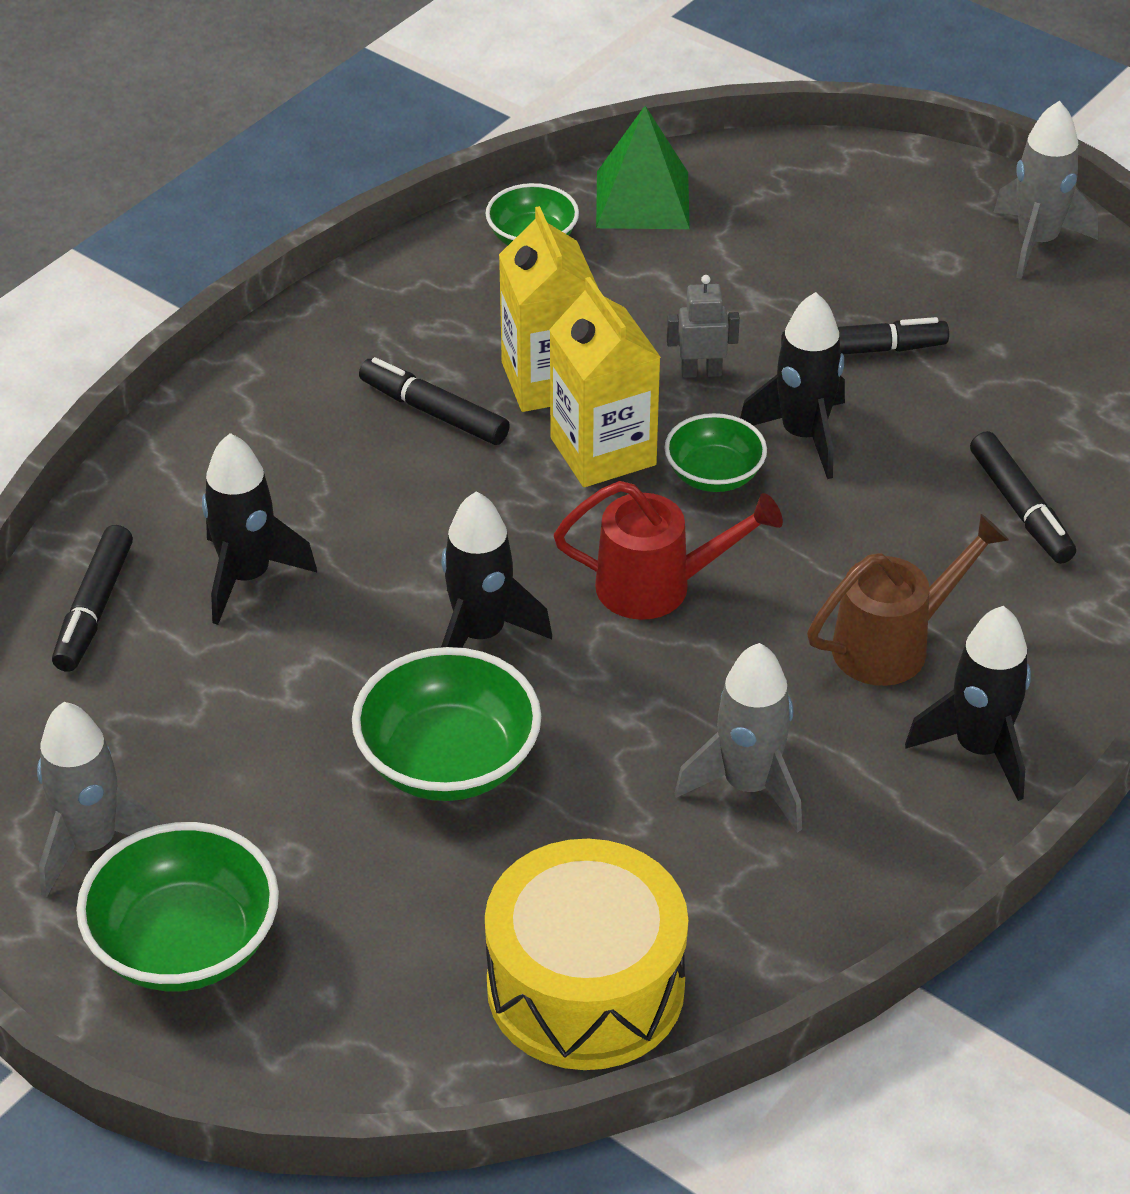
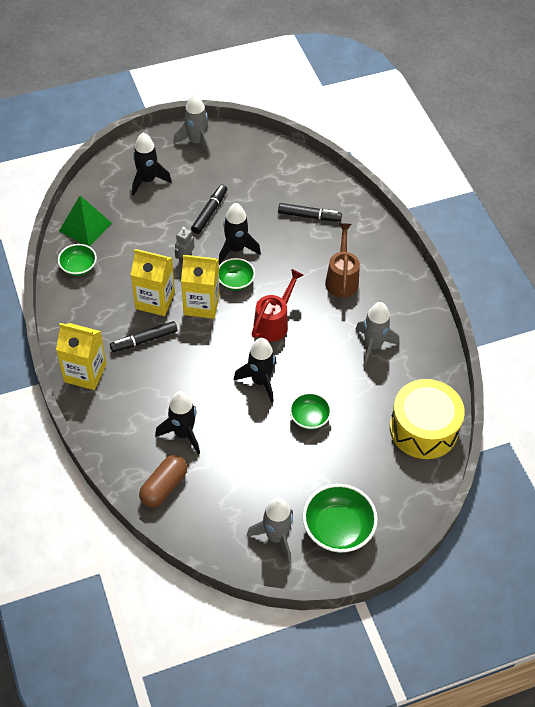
camera: 60 degrees left, 10 degrees up
black marker [52,525,133,672] -> brown capsule [139,455,187,508]
green bowl [352,647,541,801] -> green bowl [289,392,332,430], size x0.60
black rocket [905,606,1031,801] -> black rocket moved to [132,132,172,195]
none -> yellow carton [56,323,106,390]

